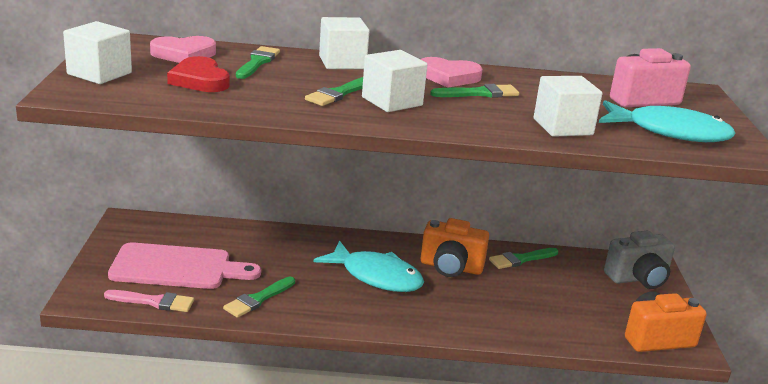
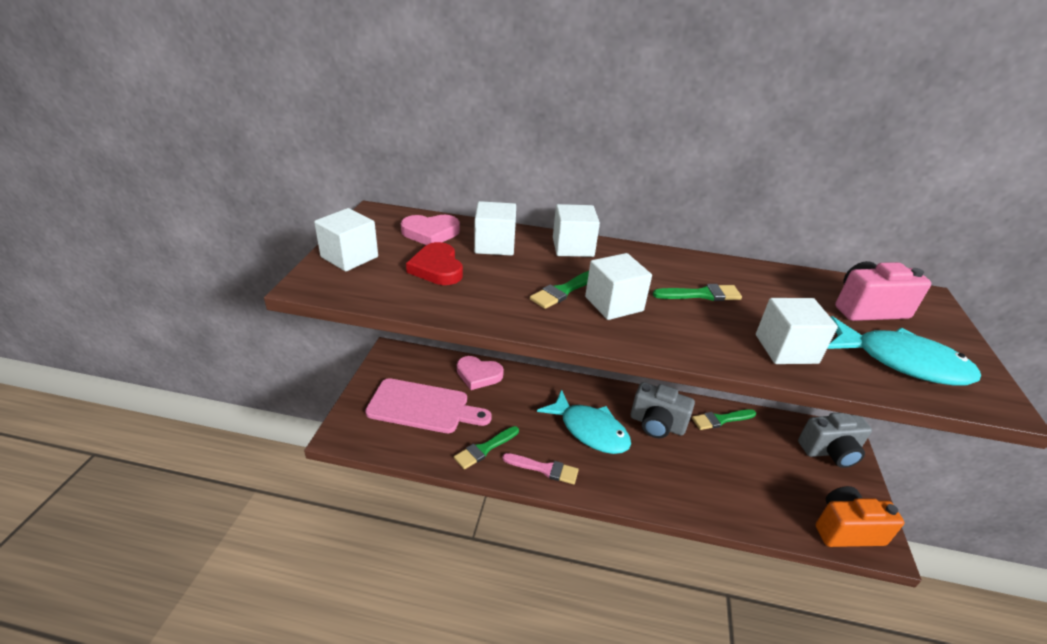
camera: 10 degrees right, 10 degrees up
pink brush [104,290,194,312] -> pink brush moved to [502,453,579,484]
green brush [236,46,280,79] -> white cube [474,201,516,256]
pink heart [421,57,483,88] -> pink heart moved to [457,356,504,390]
orange camera [421,218,489,277] -> grey camera [631,382,695,438]

